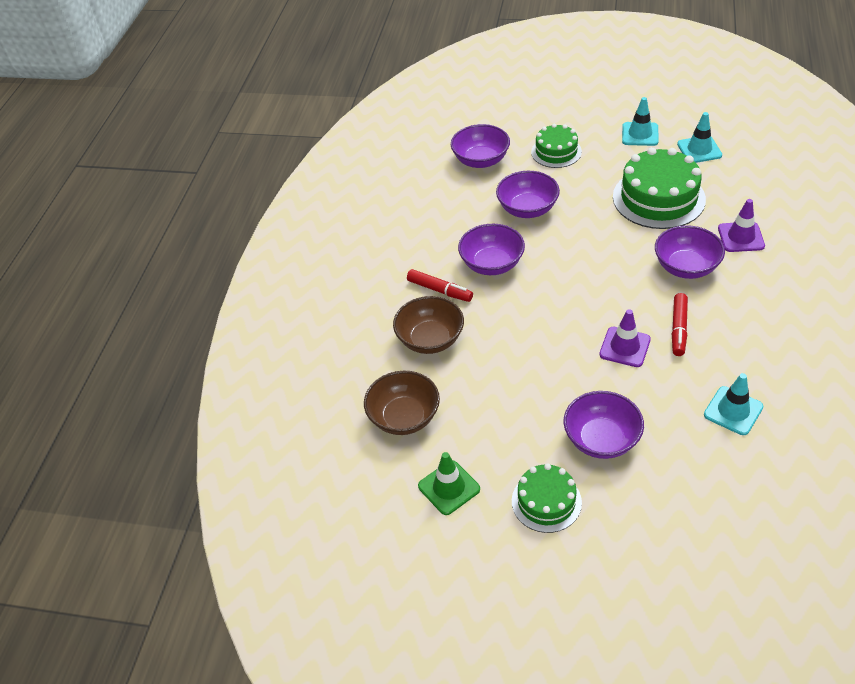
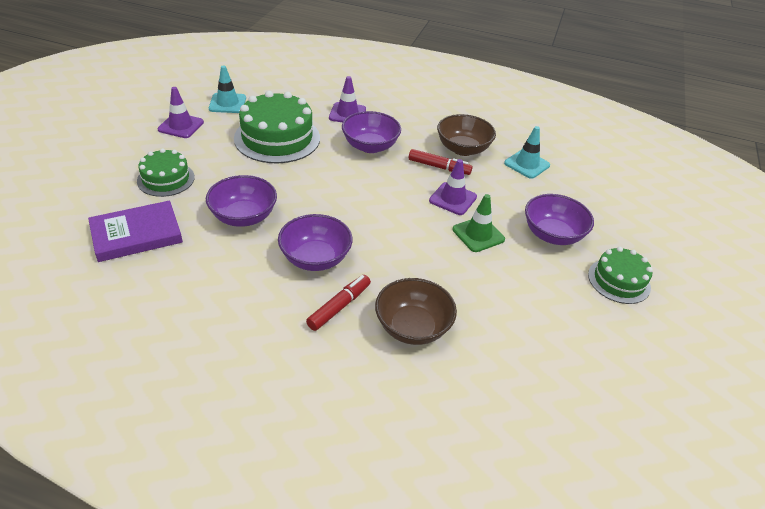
camera: 90 degrees left, 5 degrees down
brown bowl [364,371,440,435] -> brown bowl moved to [437,114,496,156]
green traffic cone [418,452,480,515] -> green traffic cone moved to [452,194,505,252]
purple bowl [451,124,510,168] -> purple book [88,200,183,262]
turquoise traffic cone [622,97,659,146] -> purple traffic cone [157,87,204,138]

